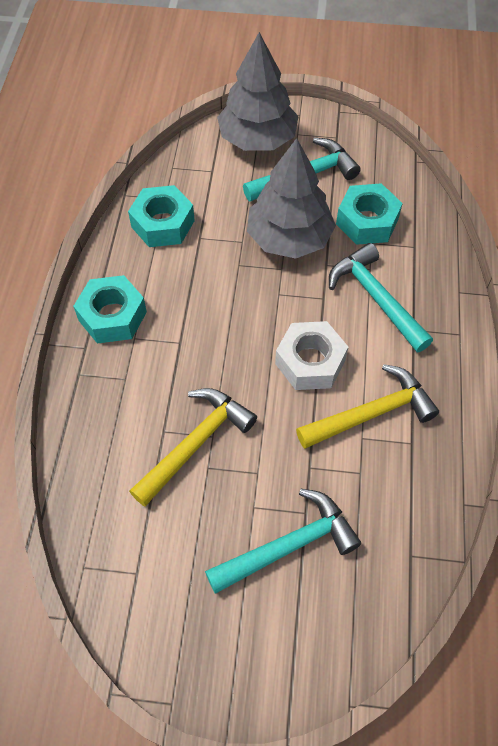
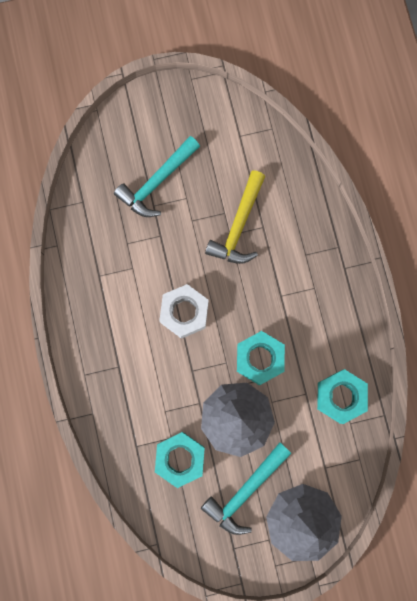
camera: 160 degrees right, 20 degrees up
turquoise nut [73,275,147,343] -> turquoise nut moved to [237,331,285,386]
yellow hammer [296,364,439,449] -> none
turquoise hammer [329,243,433,352] -> none

